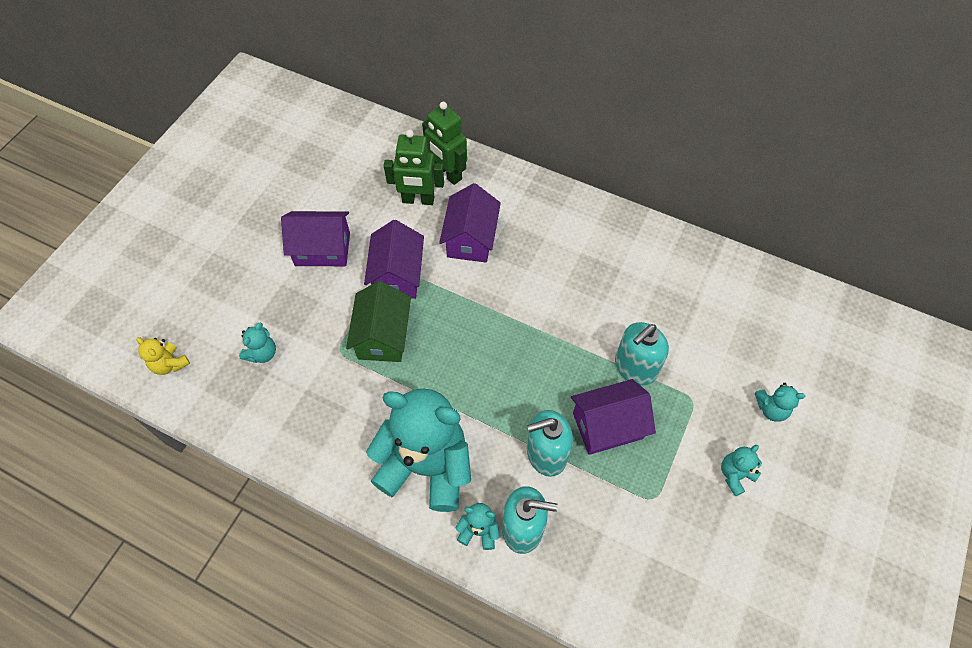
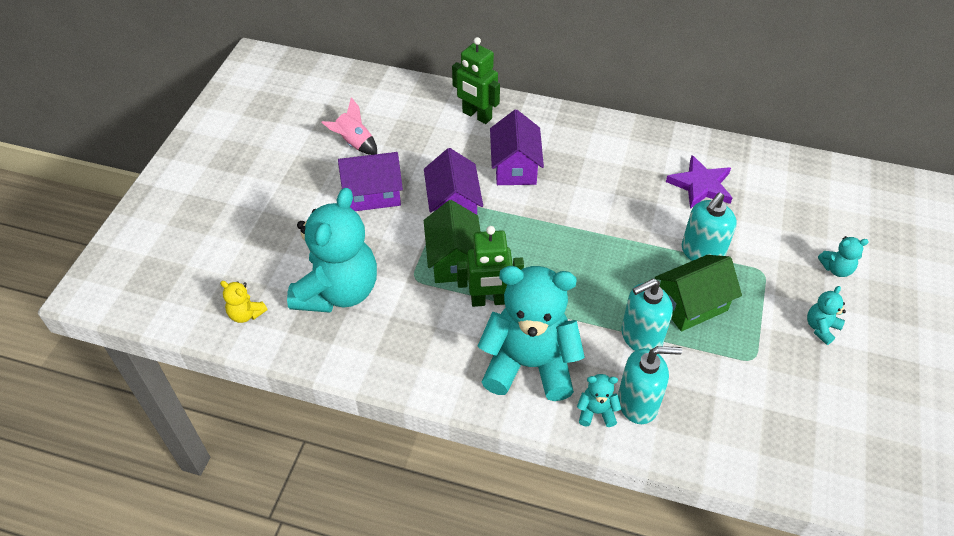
camera: 10 degrees left, 10 degrees down
turquoise teddy bear [239,322,276,363] -> turquoise teddy bear [287,188,377,313], size x2.44
green robot [384,130,444,205] -> green robot moved to [457,226,524,307]
purple house [571,379,656,455] -> green house [655,255,742,332]
none -> pink rocket [321,97,377,155]
none -> purple star [666,155,732,209]

